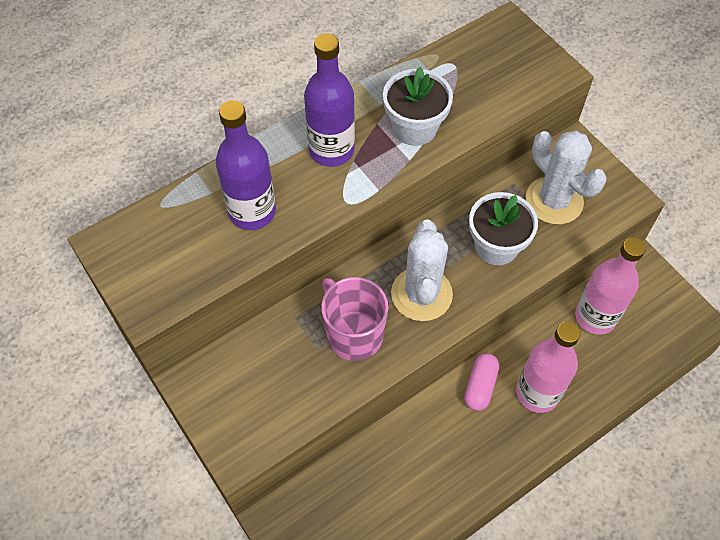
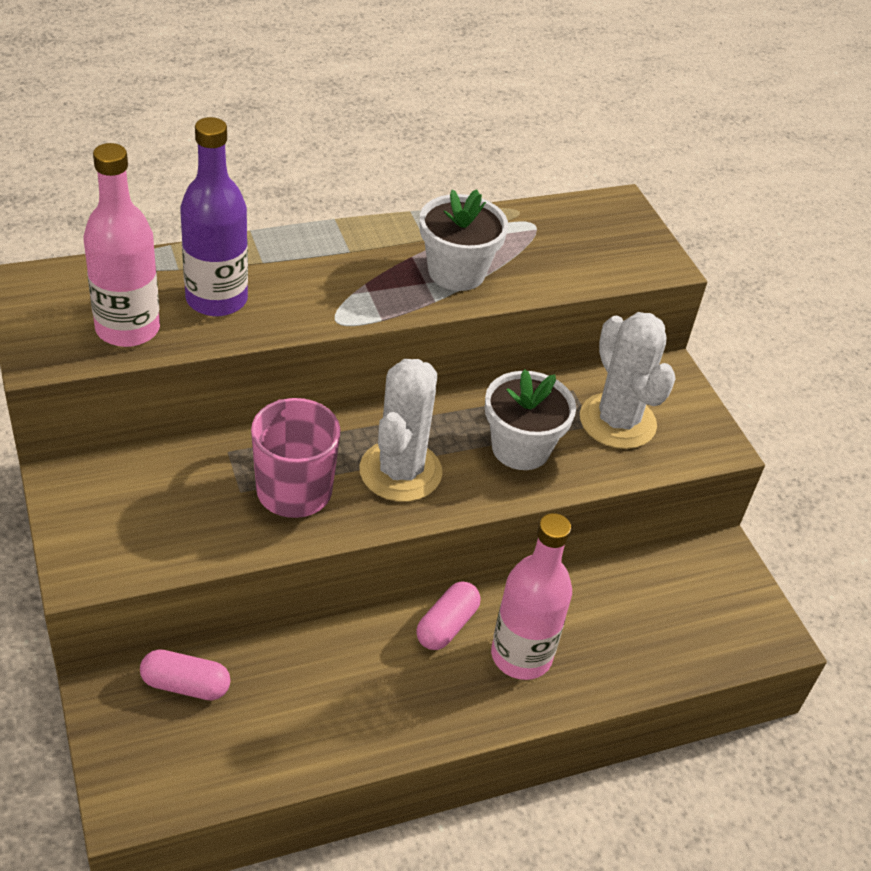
camera: 10 degrees right, 15 degrees down
purple bottle [304,34,355,167] -> none
pink bottle [575,237,646,335] -> pink bottle moved to [84,143,160,347]
none -> pink capsule [140,649,230,700]

